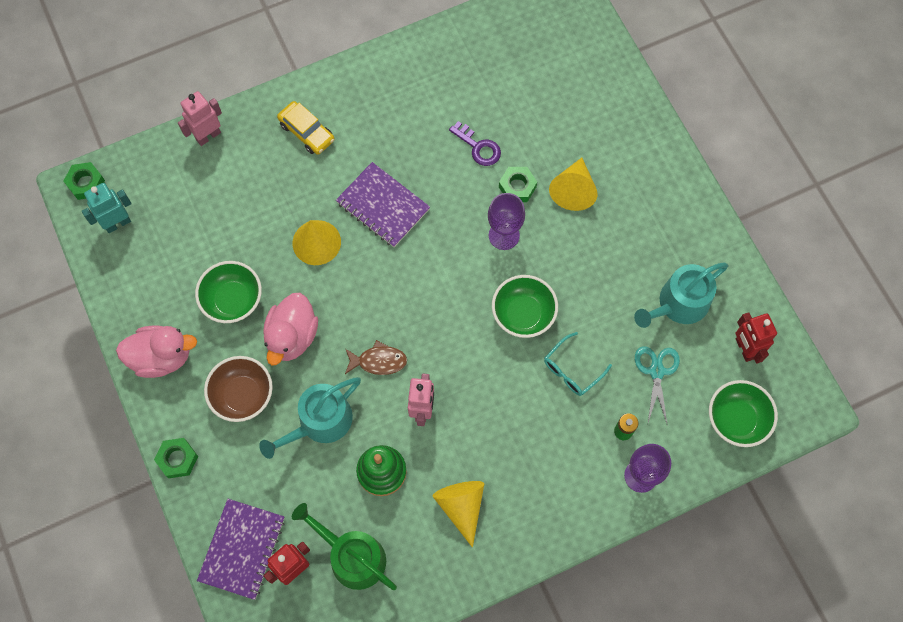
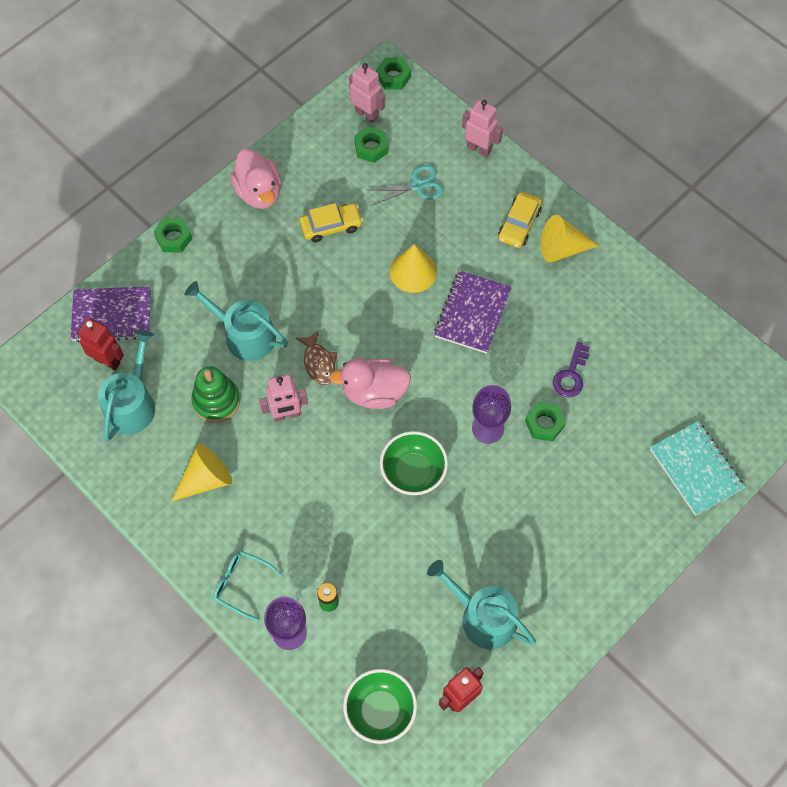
camera: 70 degrees right, 5 degrees down
turquoise robot [82,183,132,233] -> pink robot [349,63,385,123]
green bowl [195,261,262,323] -> yellow car [299,203,363,242]
brown bowl [204,356,273,422] -> none
pink duck [263,293,318,365] -> pink duck moved to [329,358,411,409]
green watering can [292,503,397,590] -> turquoise watering can [98,330,155,441]
turquoise glasses [544,332,612,396] -> turquoise glasses moved to [213,550,283,622]
yellow cone [549,158,597,211] -> yellow cone moved to [541,215,599,263]
turquoise scissors [635,347,680,426] -> turquoise scissors moved to [368,165,444,205]
none -> green nut [354,126,388,163]
none -> turquoise notebook [650,421,745,516]

